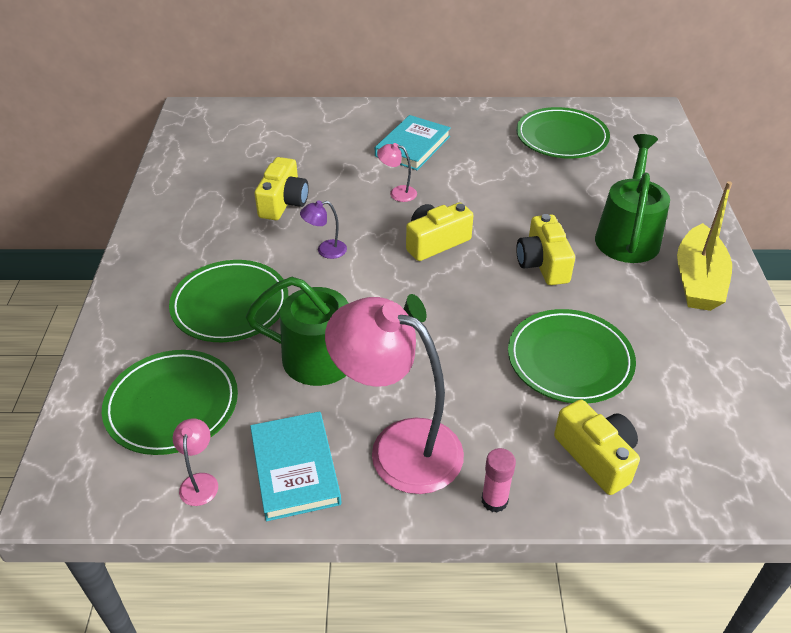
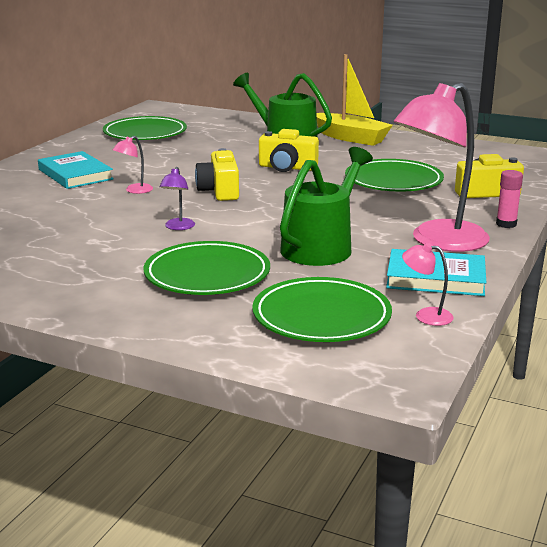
camera: 65 degrees left, 20 degrees down
yellow camera [254,157,309,220] -> none

